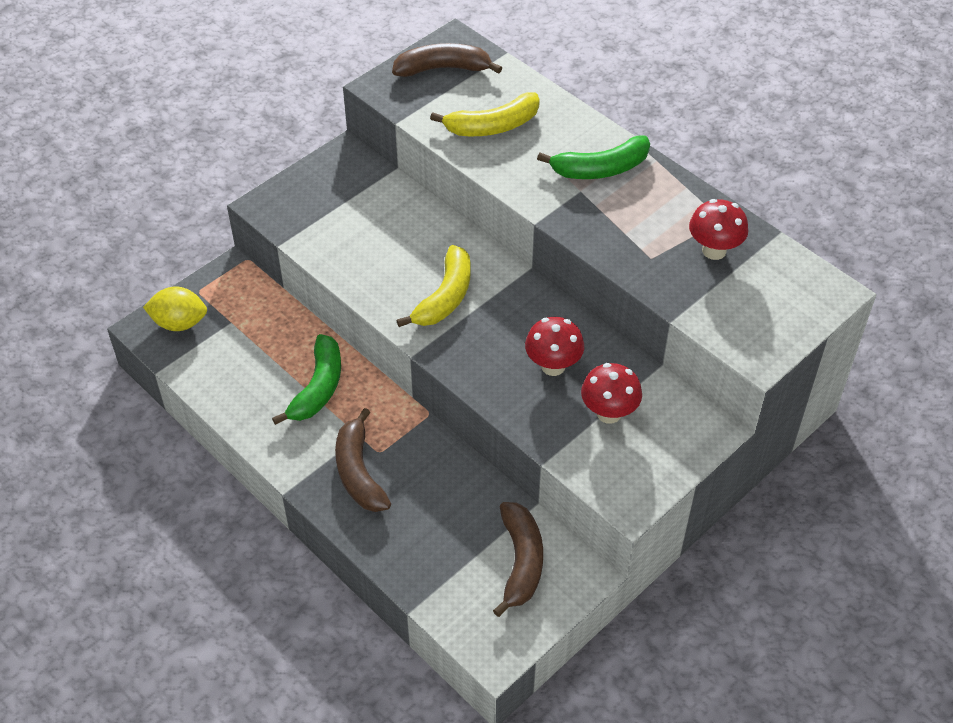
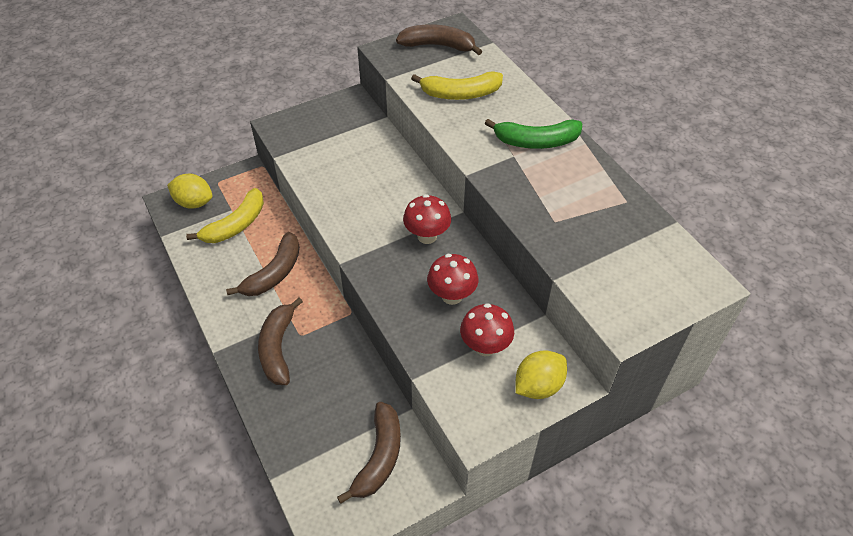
camera: 15 degrees right, 0 degrees up
green banana [272,334,341,425] -> brown banana [226,232,300,296]
yellow banana [396,245,471,327] -> yellow banana moved to [186,188,264,243]
red mushroom [689,199,748,260] -> red mushroom moved to [403,194,451,244]
none -> yellow lemon [515,350,567,399]

